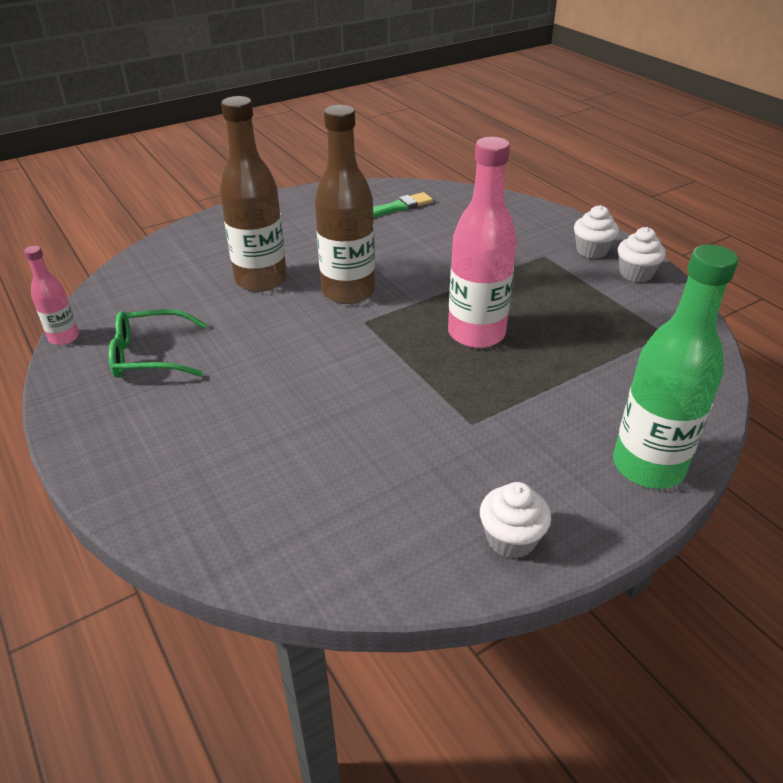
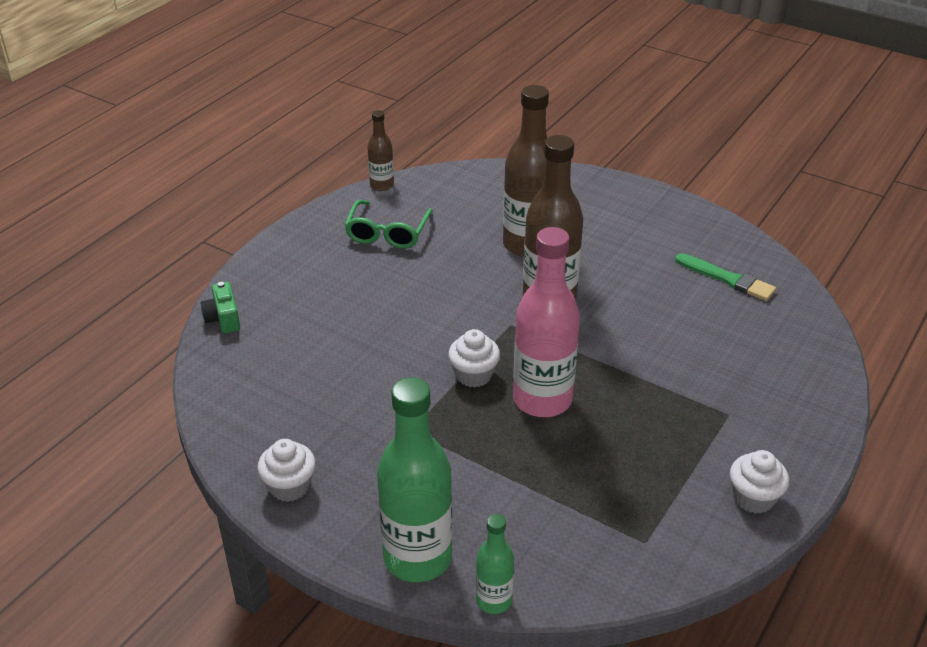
camera: 65 degrees right, 0 degrees up
pink bottle [24,246,79,345] -> brown bottle [368,110,394,191]
green glasses [109,309,207,378] -> green glasses turned 135 degrees counterclockwise [344,200,433,249]
white cupcake [574,205,619,259] -> white cupcake moved to [448,329,500,388]
none -> green camera [201,282,240,333]
none -> green bottle [476,514,514,614]

